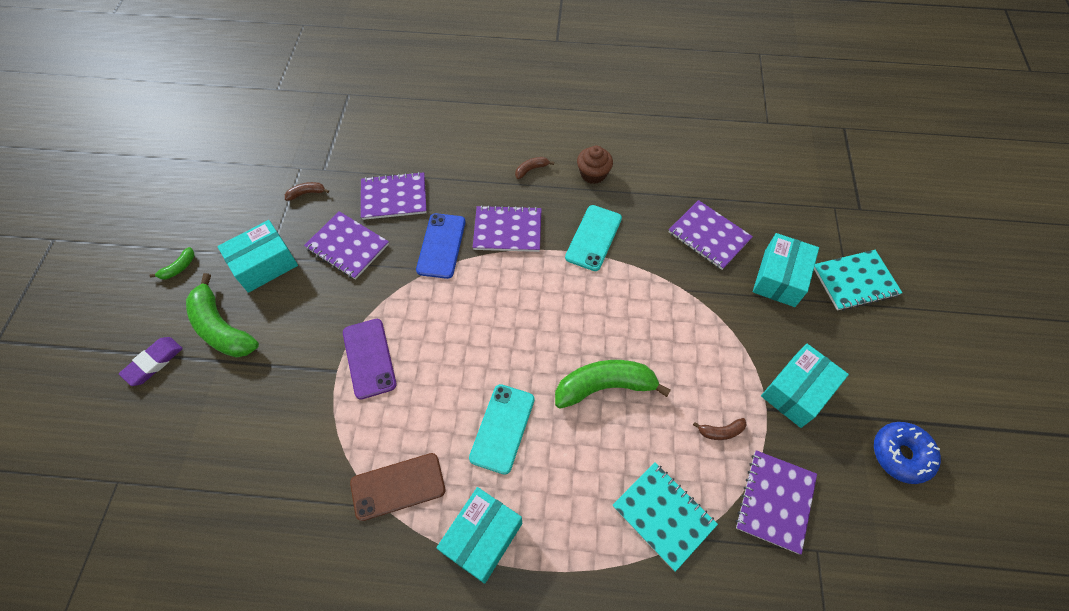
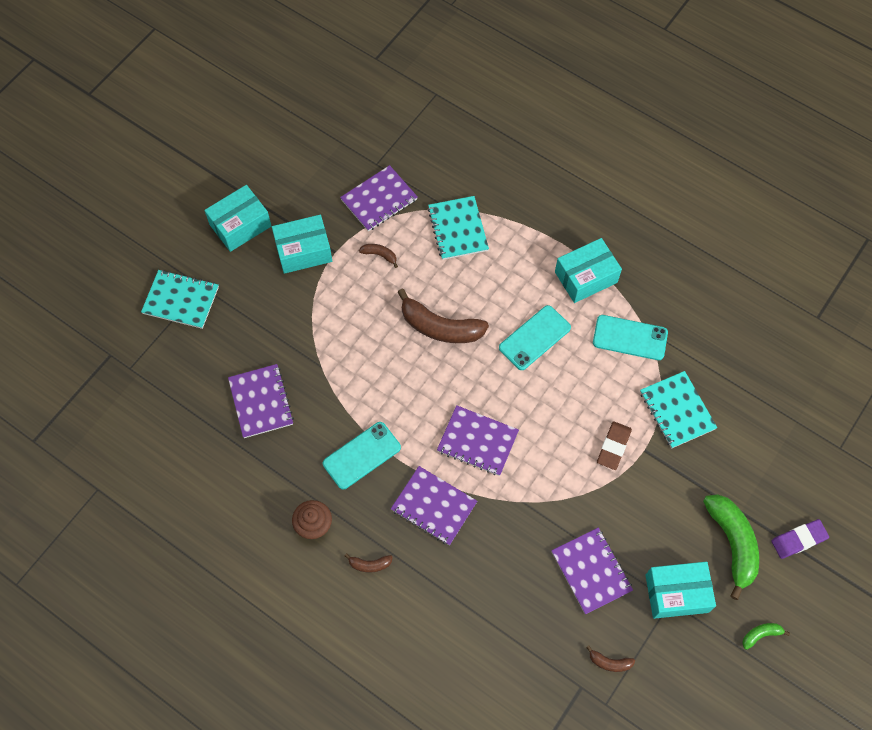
camera: 150 degrees left, 5 degrees up
purple phone [343,319,397,400] -> brown eraser [597,421,632,470]
brown phone [350,453,445,521] -> turquoise phone [593,315,668,360]
purple notebook [361,172,427,220] -> purple notebook moved to [437,405,519,476]
blue phone [416,213,466,279] -> none
green banana [555,360,671,409] -> brown banana [397,288,489,343]
turquoise box [753,233,819,307] -> turquoise box moved to [204,185,271,252]
blue donut [874,422,941,484] -> none
none -> turquoise notebook [640,371,717,449]

